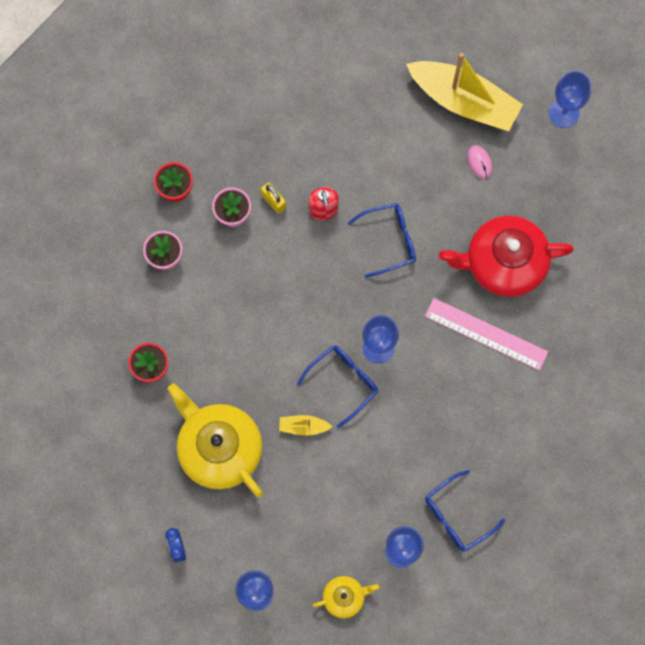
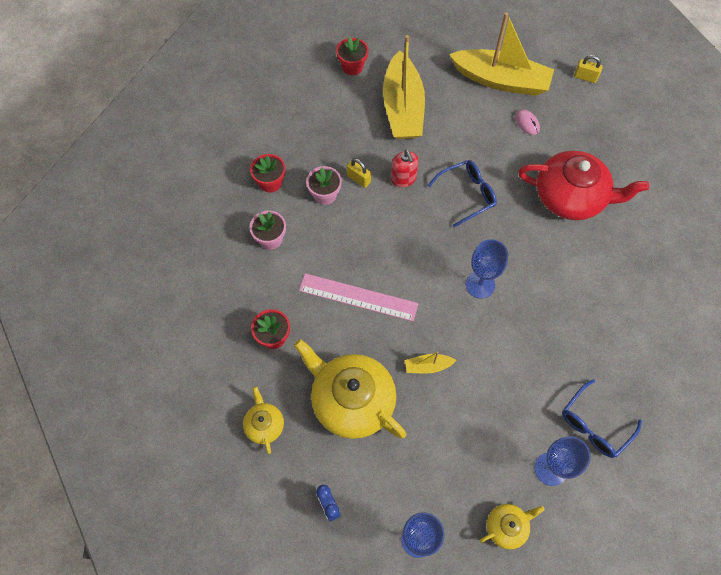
camera: 10 degrees left, 10 degrees down
blue glasses [297,345,378,428] -> none
pink ruler [425,298,548,371] -> pink ruler moved to [299,273,418,321]
red teapot [439,216,574,297] -> red teapot turned 150 degrees counterclockwise [518,151,649,220]
blue goblet [549,71,592,128] -> yellow padlock [574,55,603,83]
none -> yellow teapot [243,386,284,454]
none -> red flower pot [336,37,369,75]
none -> yellow boat [383,35,425,139]

